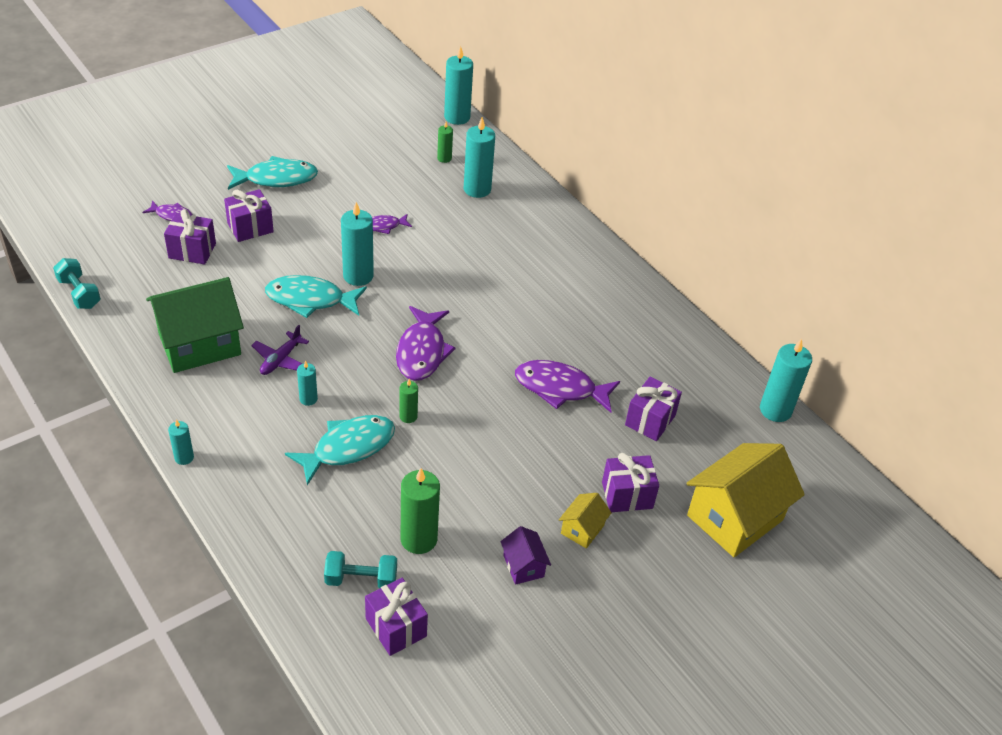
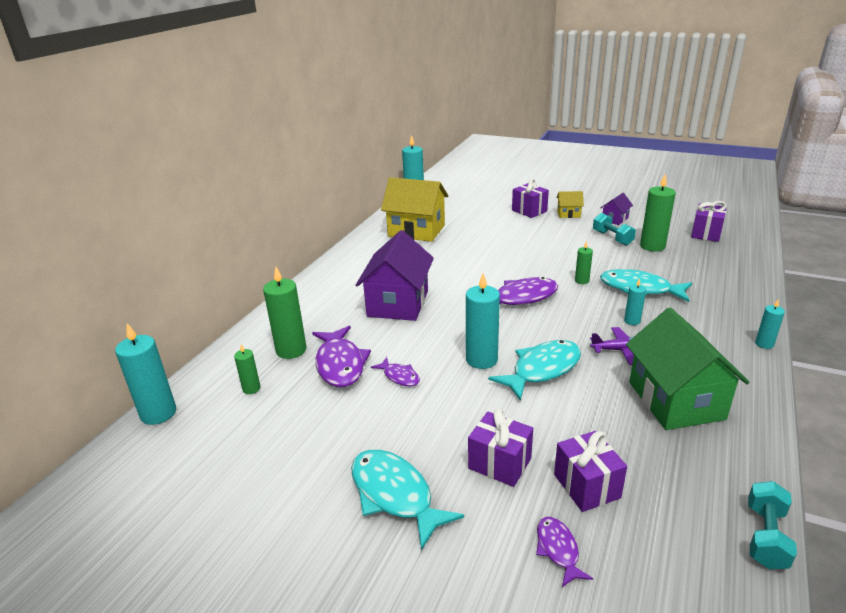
camera: 115 degrees left, 15 degrees down
green house [146,277,244,373] -> green house turned 45 degrees clockwise [626,308,750,430]
turquoise fish [265,275,367,318] -> turquoise fish turned 105 degrees counterclockwise [488,340,581,401]
turquoise dumbbell [324,551,397,588] -> turquoise dumbbell moved to [593,213,636,246]
turquoise candle [464,117,495,198] -> green candle [263,267,307,359]
purple fish [515,360,620,413] -> purple fish moved to [312,326,371,387]
purple gift [625,376,682,441] -> none
yellow house [687,443,805,557] -> yellow house moved to [381,177,449,242]
none -> purple house [356,230,434,321]

